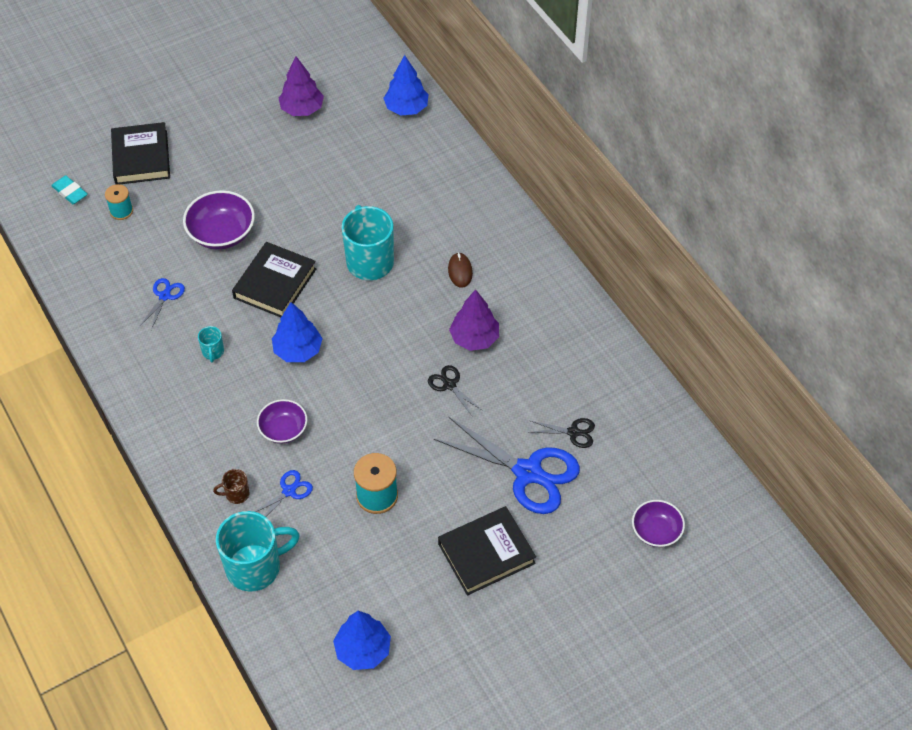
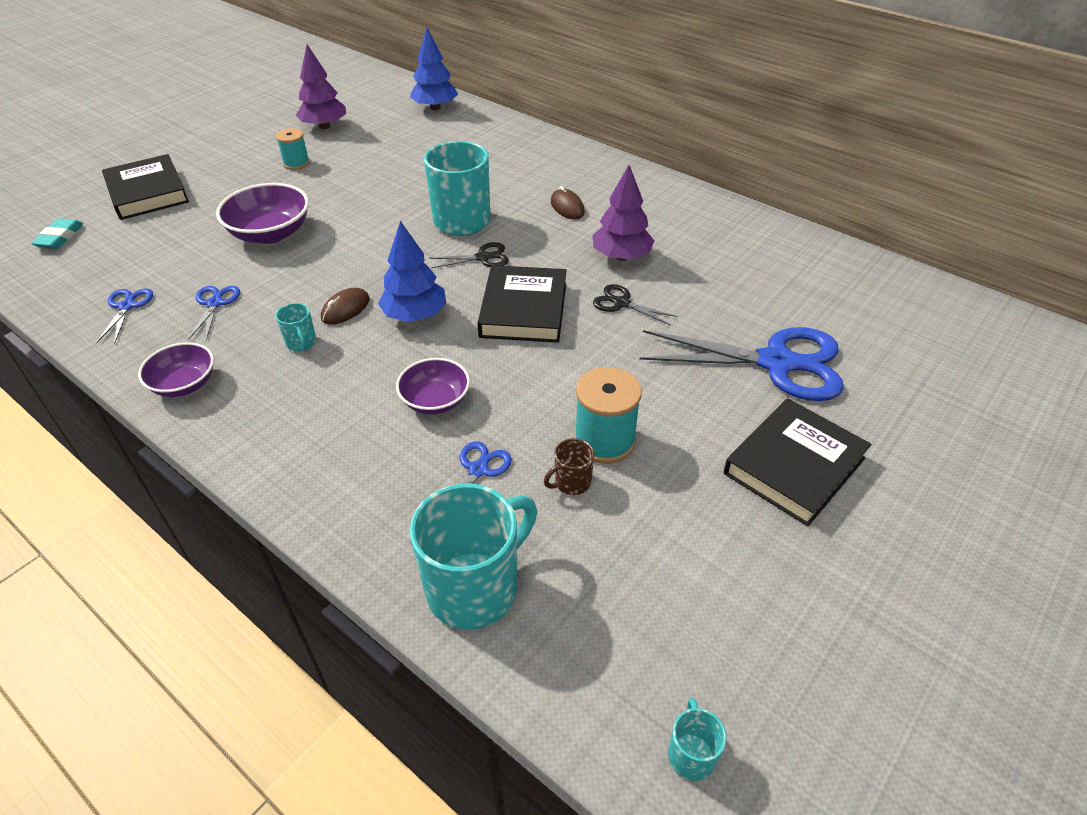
camera: 20 degrees left, 10 degrees down
turquoise eraser [51,175,88,204] -> turquoise eraser turned 75 degrees clockwise [31,218,83,249]
turquoise spool [105,184,133,220] -> turquoise spool moved to [276,128,310,170]
brown mug [213,469,249,504] -> brown mug moved to [544,438,594,495]
black book [232,242,317,317] -> black book moved to [477,265,567,343]
blue tree [333,611,391,670] -> none
black scissors [528,418,595,448] -> black scissors moved to [429,242,509,268]
purple bowl [632,500,685,547] -> purple bowl moved to [138,342,214,397]
none -> blue scissors [96,289,153,343]
none -> brown mouse [321,288,370,325]
none -> turquoise mug [668,698,726,781]

